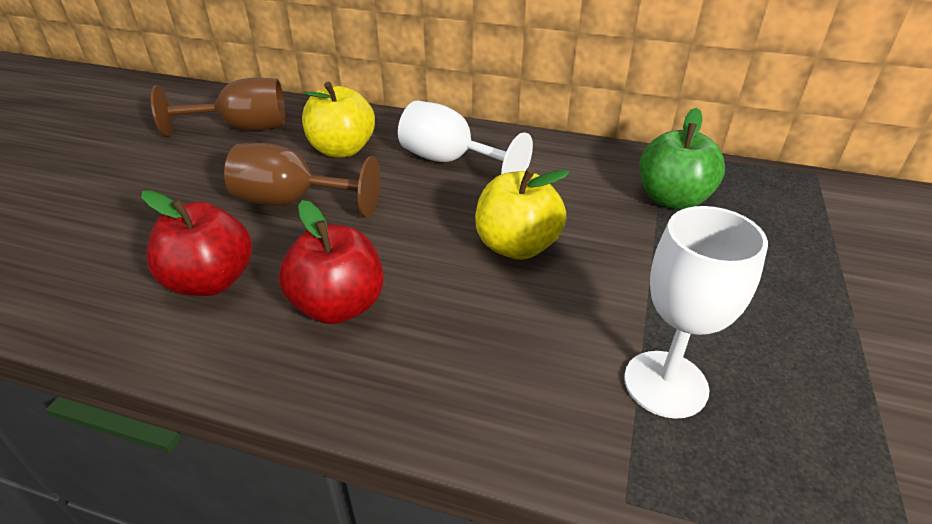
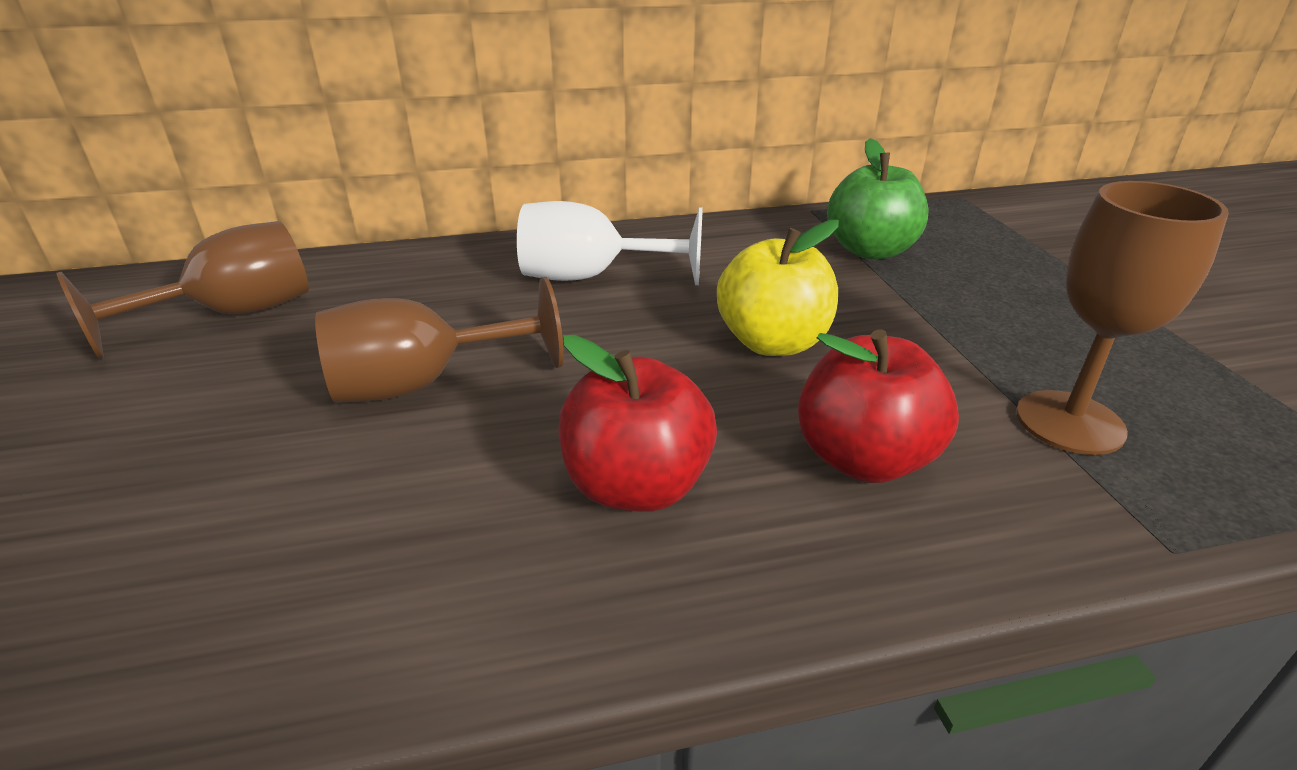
camera: 30 degrees left, 5 degrees down
red apple [141,190,252,296] -> red apple moved to [798,329,959,483]
yellow apple [302,82,375,157] -> none
white goblet [624,206,768,419] -> brown goblet [1016,181,1229,455]

